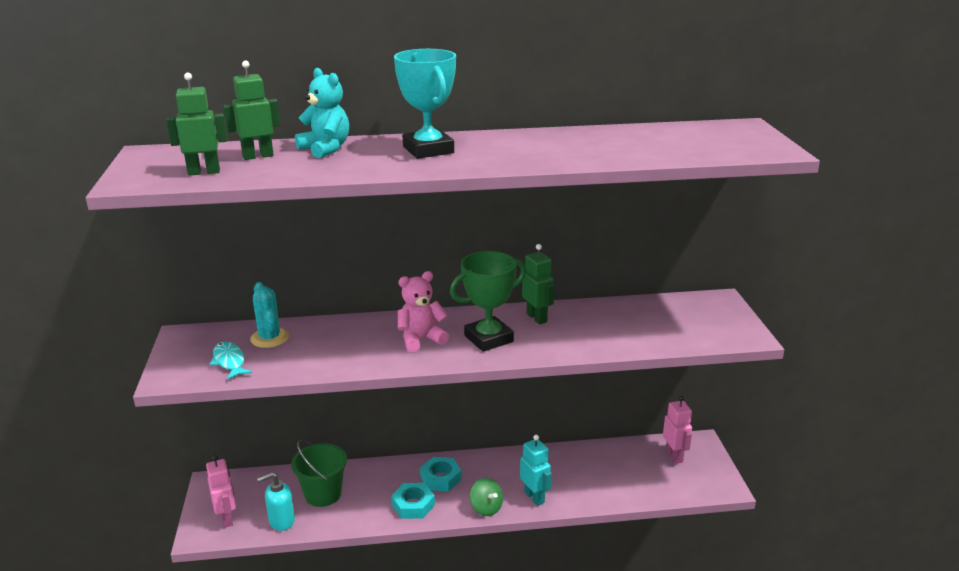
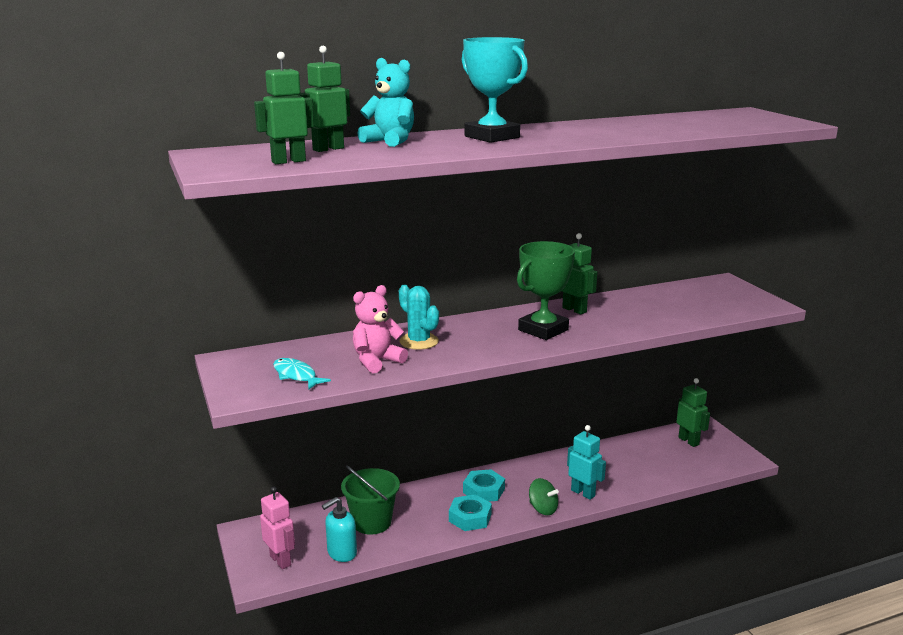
camera: 15 degrees left, 5 degrees down
turquoise cactus [250,282,289,348] -> turquoise cactus moved to [399,285,439,350]
pink teddy bear [398,271,449,352] -> pink teddy bear moved to [353,285,408,373]
pink robot [663,396,692,464] -> green robot [676,378,710,447]

